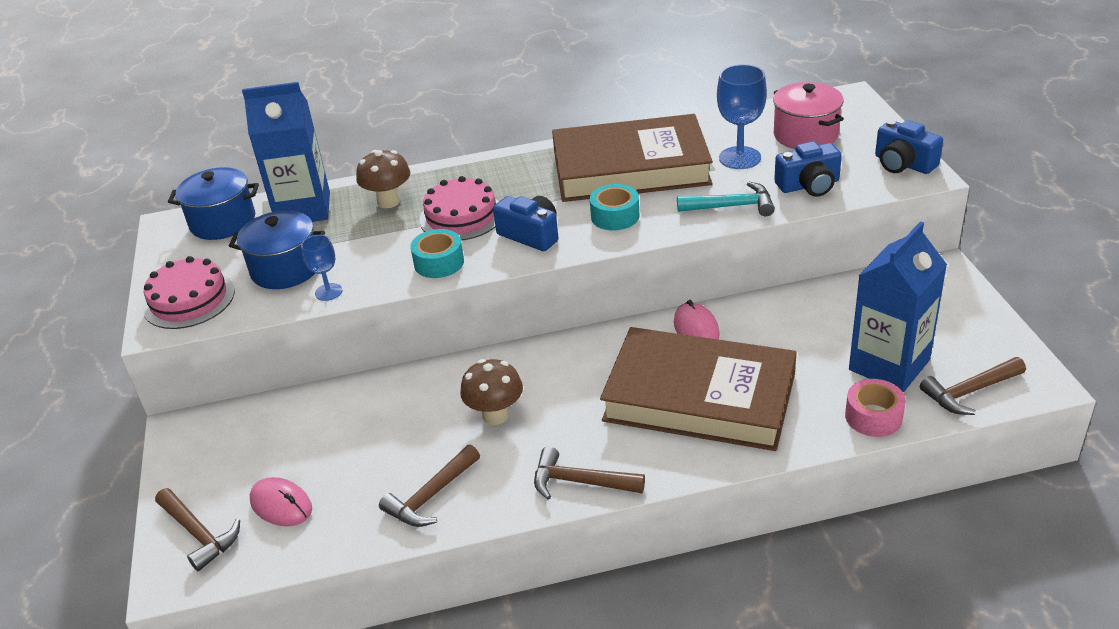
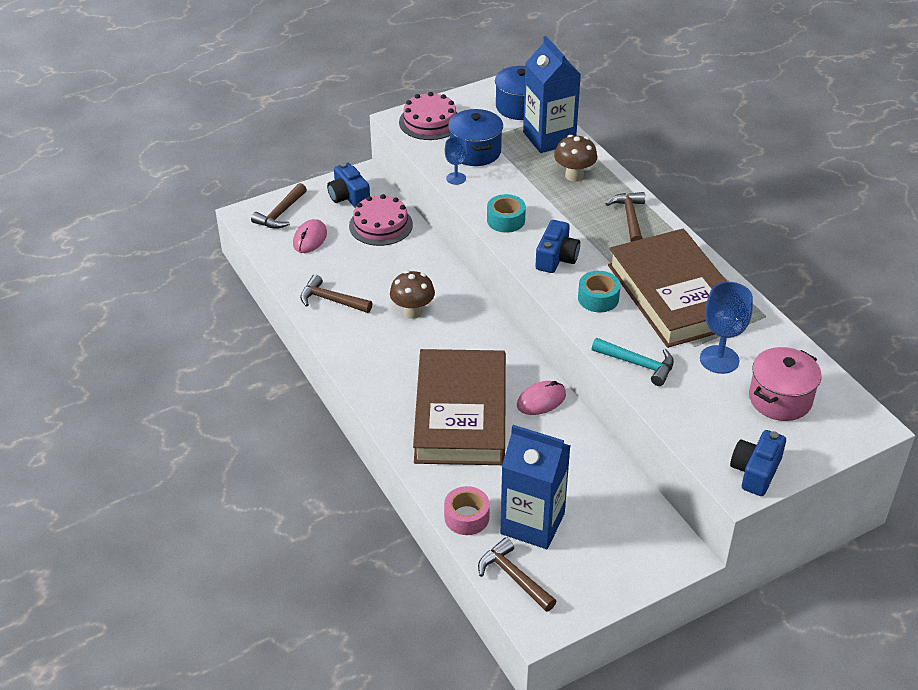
camera: 70 degrees right, 5 degrees up
pink cake [419,176,499,240] -> pink cake moved to [349,194,413,246]
brown hammer [534,447,645,499] -> brown hammer moved to [606,192,645,242]
turquoise hammer [677,182,775,216] -> turquoise hammer turned 45 degrees counterclockwise [592,338,674,386]
blue camera [774,141,842,197] -> blue camera moved to [327,163,370,207]

